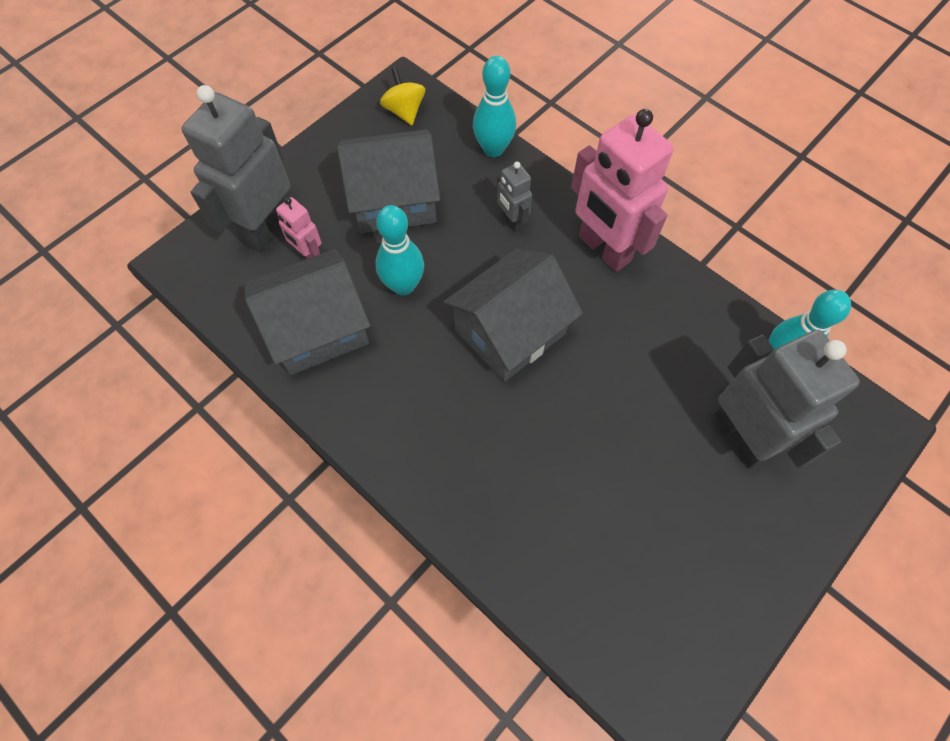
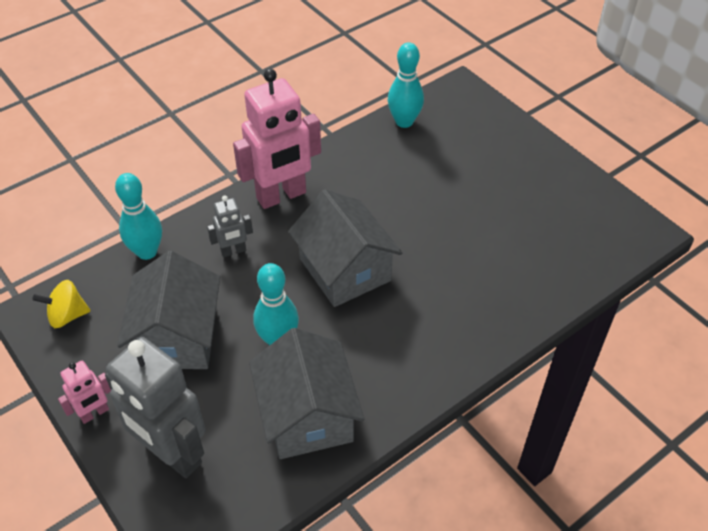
camera: 80 degrees left, 15 degrees down
pink robot [276,197,321,259] -> pink robot moved to [58,361,111,424]
grey robot [713,330,860,468] -> none

